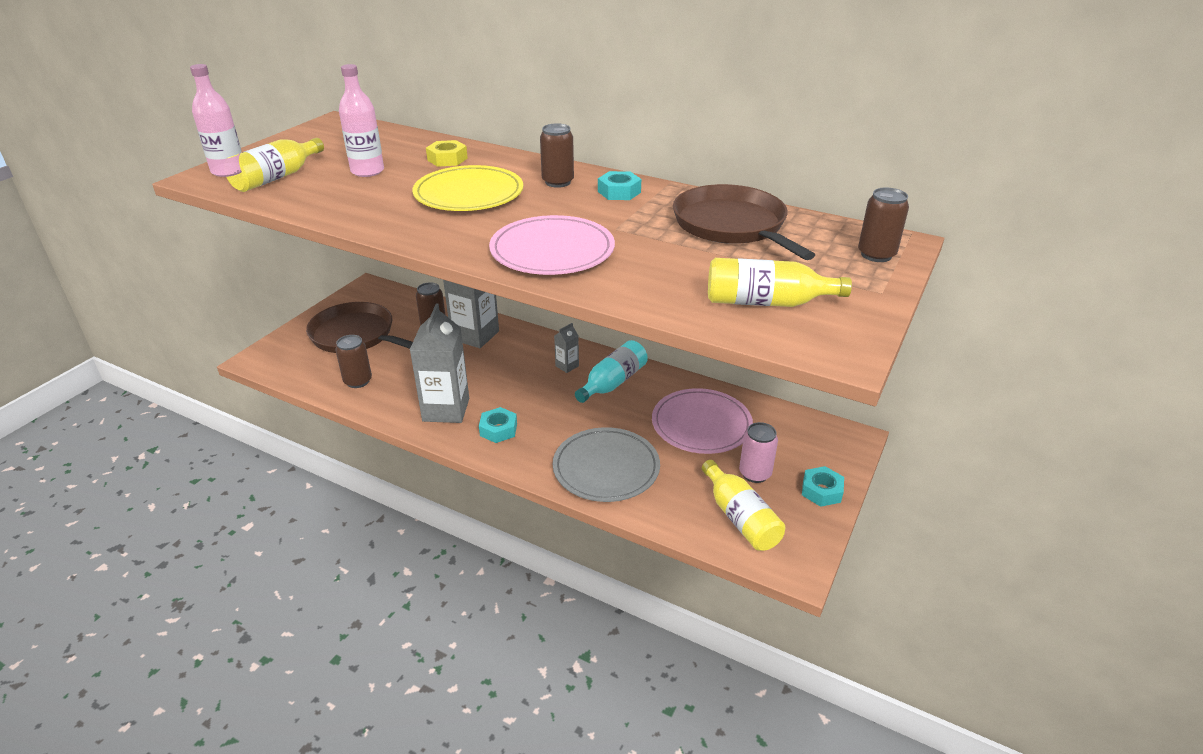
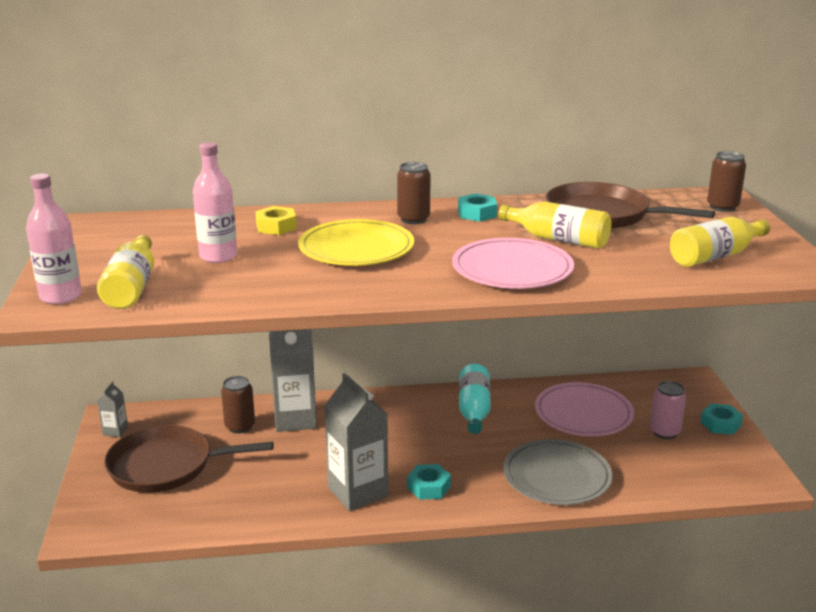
camera: 35 degrees left, 10 degrees down
brown can [335,335,372,388] -> none
grey carton [554,323,579,373] -> grey carton moved to [97,381,128,437]
yellow bottle [702,460,785,551] -> yellow bottle moved to [498,201,611,249]

